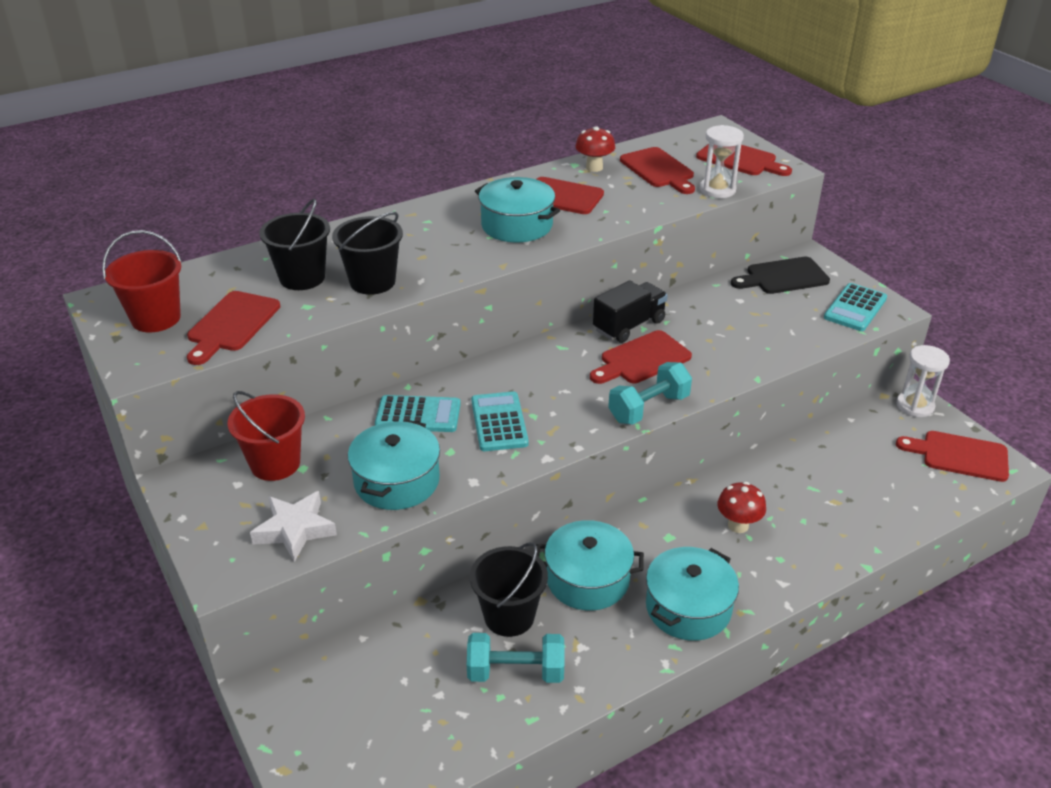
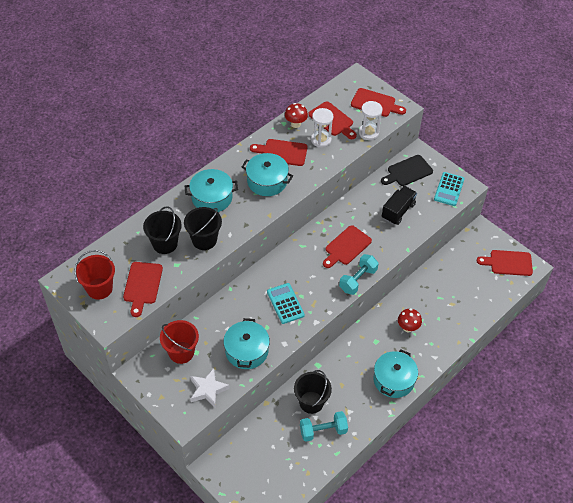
camera: 15 degrees left, 15 degrees up
turquoise calculator [375,395,461,432] -> none
turquoise pot [536,520,644,610] -> turquoise pot moved to [185,169,238,212]
black truck [593,281,668,343] -> black truck moved to [382,186,417,225]
white hourglass [896,345,950,417] -> white hourglass moved to [311,108,334,148]

